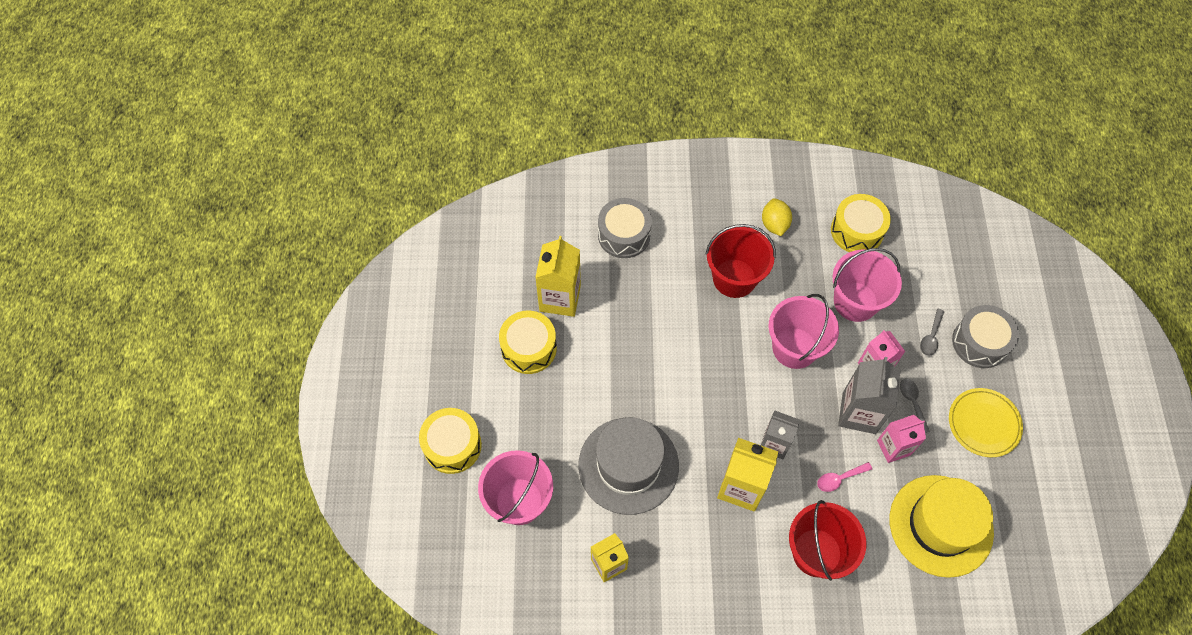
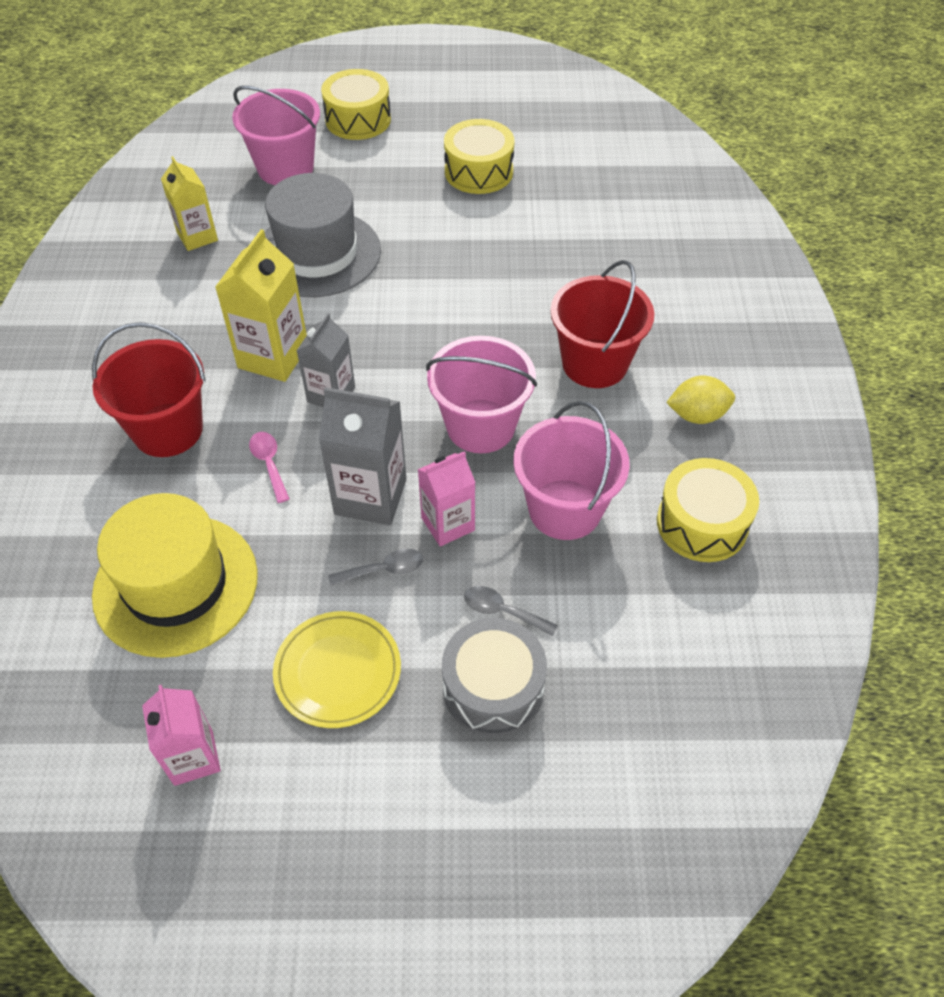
camera: 90 degrees right, 10 degrees down
yellow carton [535,236,581,317] -> none
grey drum [598,198,652,258] -> none
pink carton [877,415,926,463] -> pink carton moved to [142,685,221,786]

